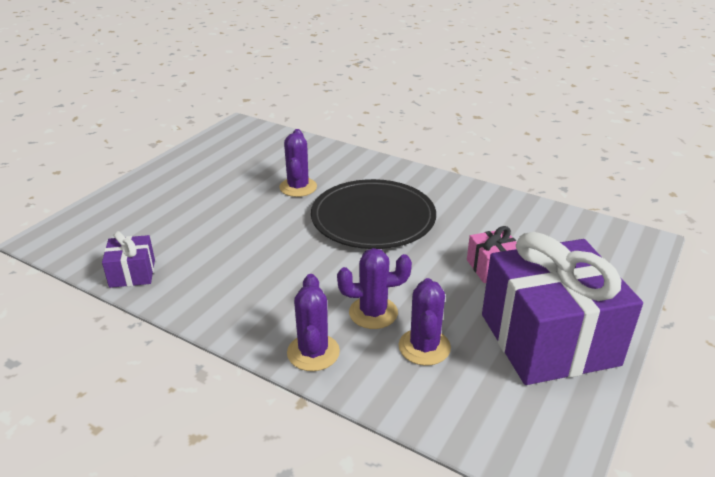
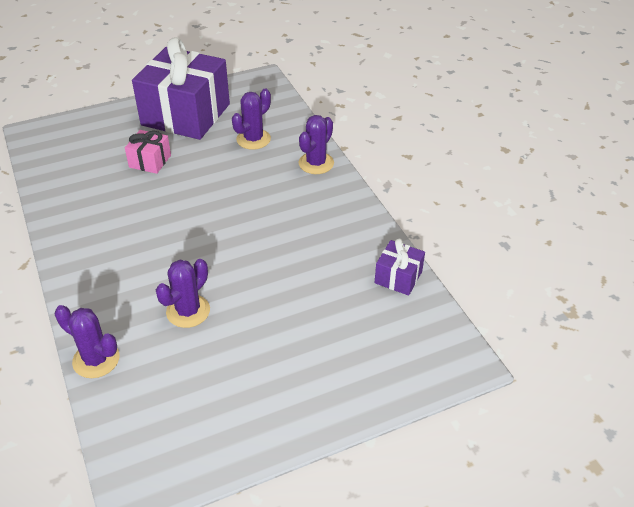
camera: 145 degrees left, 10 degrees up
black plate [311,179,436,249] -> none
purple cactus [337,248,412,329] -> purple cactus moved to [55,305,120,378]

